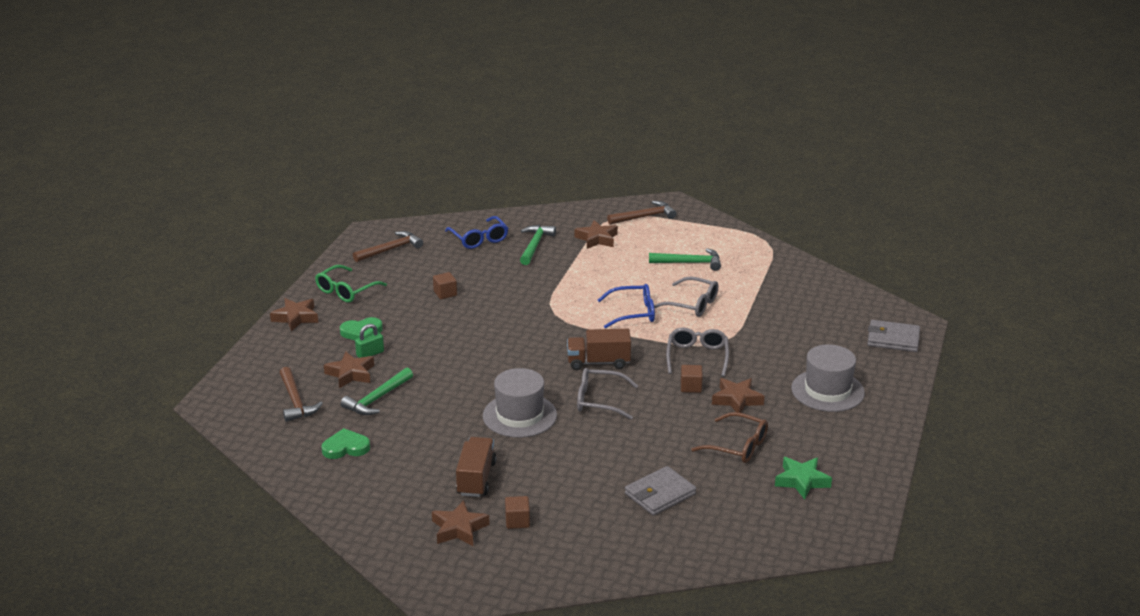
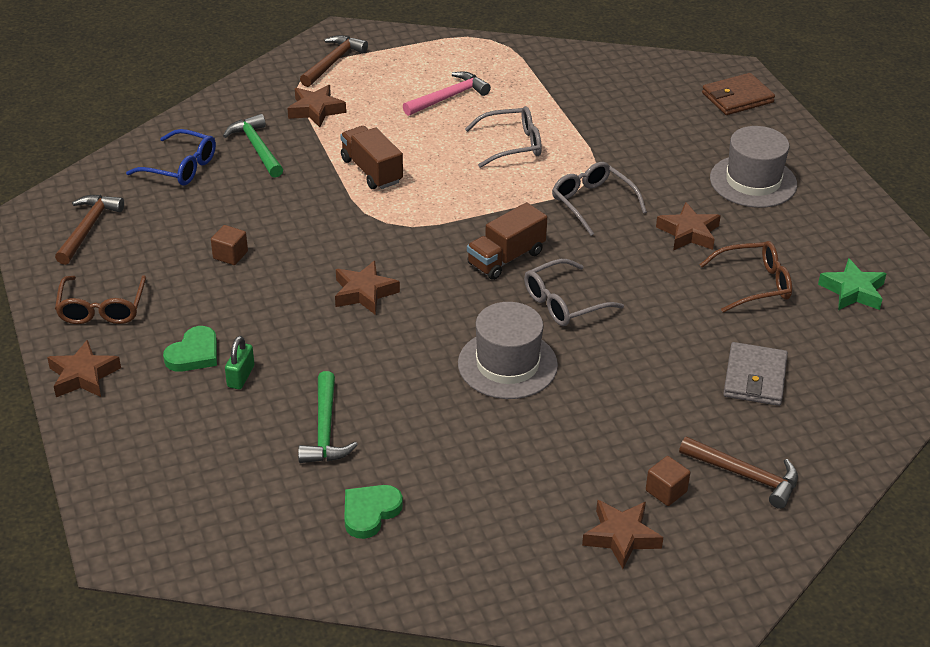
camera: 40 degrees left, 10 degrees up
brown hammer [280,367,323,422] -> brown hammer moved to [679,436,798,509]
green glasses [315,265,387,303] -> brown glasses [55,275,146,324]
brown star [324,351,374,388] -> brown star moved to [335,261,400,315]
brown truck [456,437,496,497] -> brown truck moved to [340,126,403,189]
blue glasses [598,284,655,328] -> none
green hammer [649,248,721,271] -> pink hammer [403,71,491,116]
brown cube [681,365,703,393] -> none
grey wallet [867,320,920,352] -> brown wallet [702,73,775,115]

